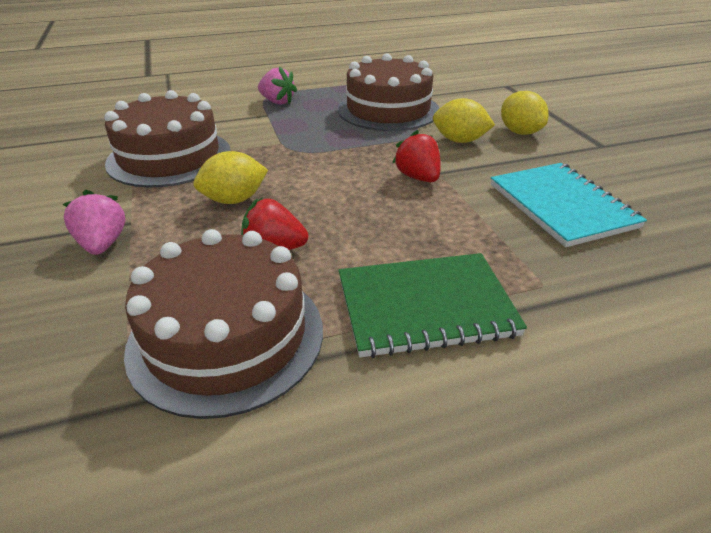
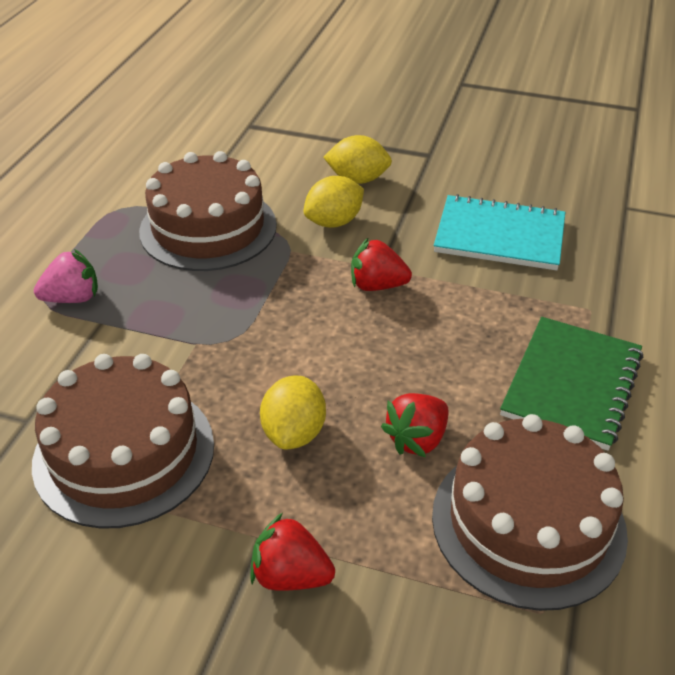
camera: 55 degrees left, 5 degrees up
pink strawberry [62,190,125,255] -> red strawberry [250,513,335,591]

